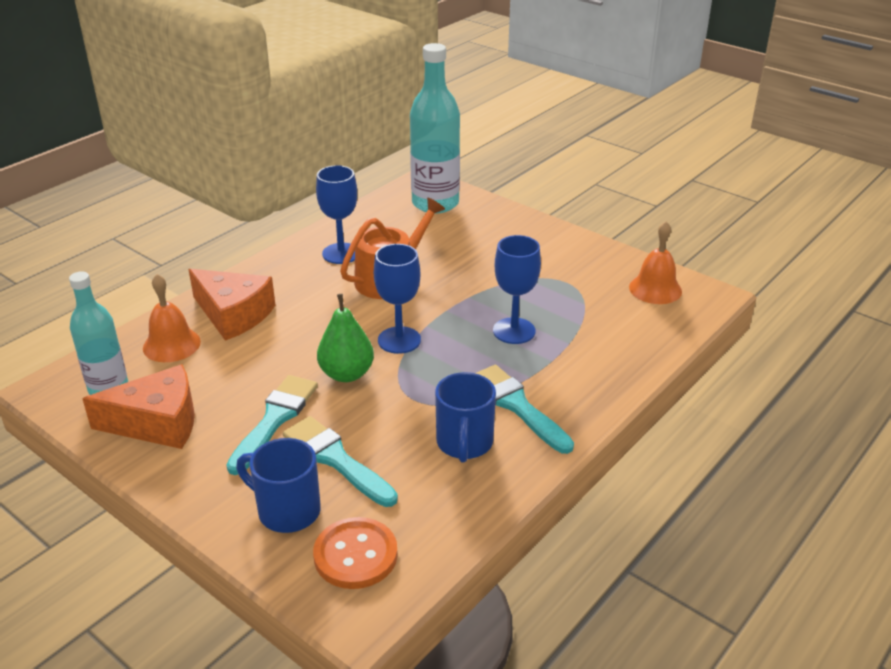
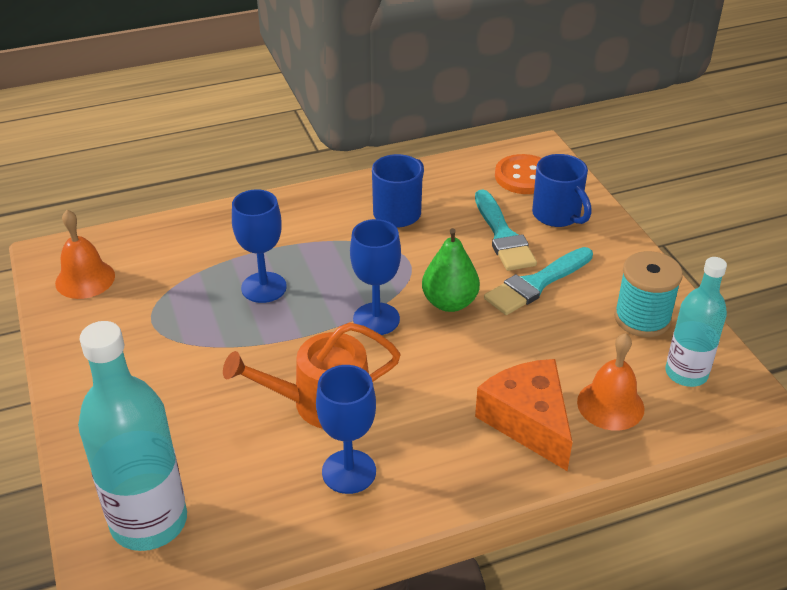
camera: 150 degrees left, 5 degrees up
orange cheese [82,364,195,449] -> turquoise spool [614,251,683,337]
turquoise brush [476,365,574,454] -> none

